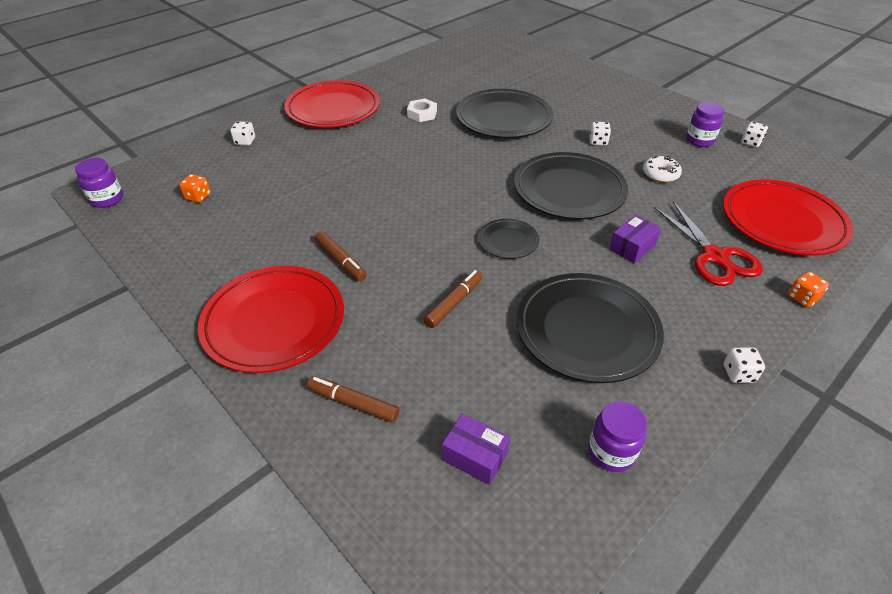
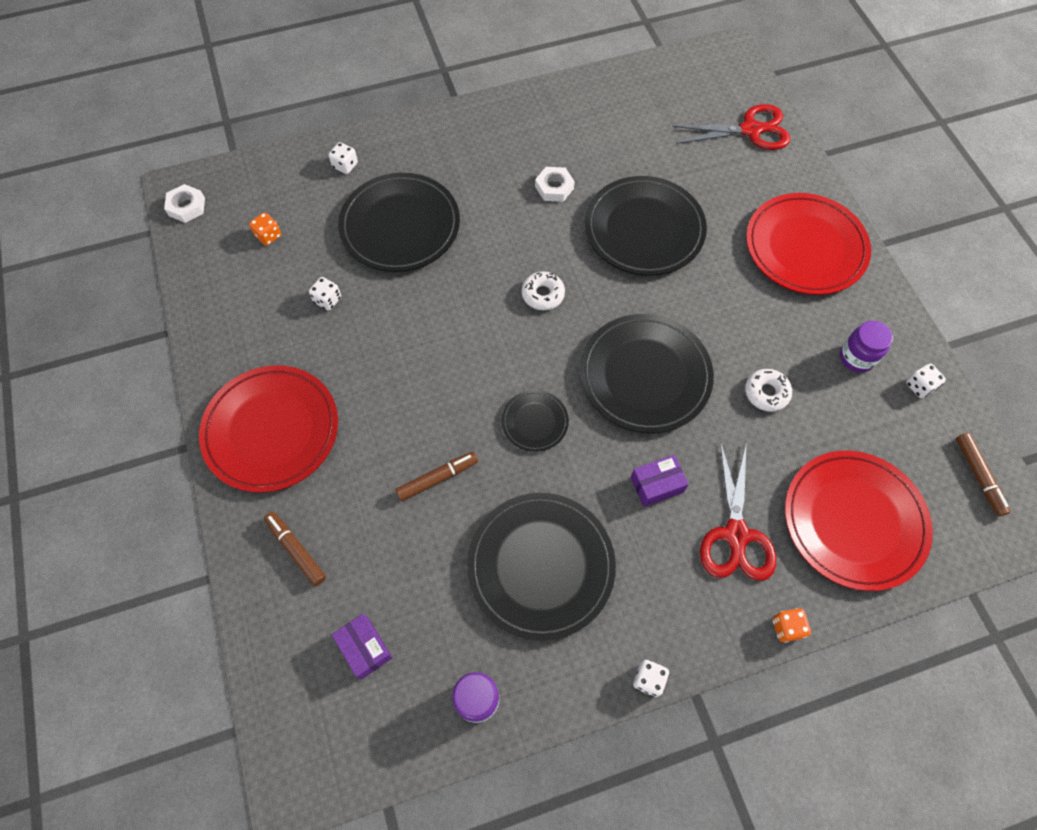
camera: 25 degrees right, 20 degrees up
purple jar [75,158,123,208] -> white nut [164,184,205,223]
red plate [284,80,380,128] -> red plate moved to [746,193,871,295]
brown marker [315,231,367,281] -> brown marker moved to [956,433,1011,517]
white dice [589,122,611,146] -> white dice moved to [309,277,341,311]
none -> black plate [338,173,460,272]
none -> white donut [522,271,565,310]
none -> red scissors [672,104,791,150]

